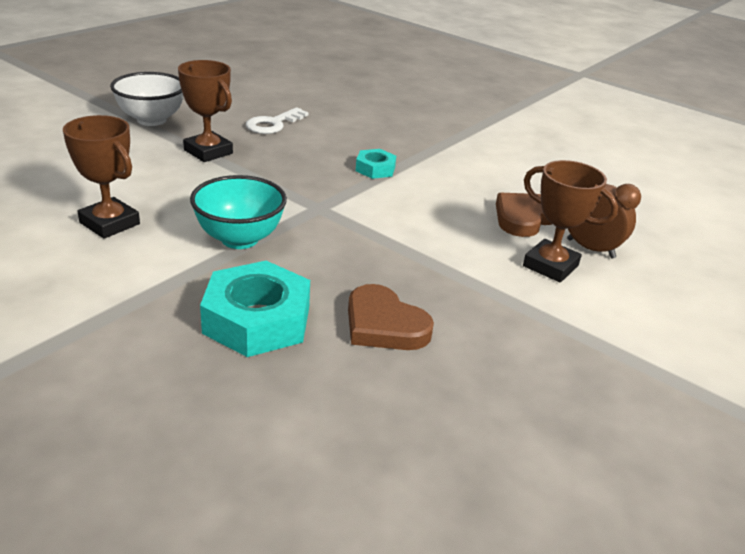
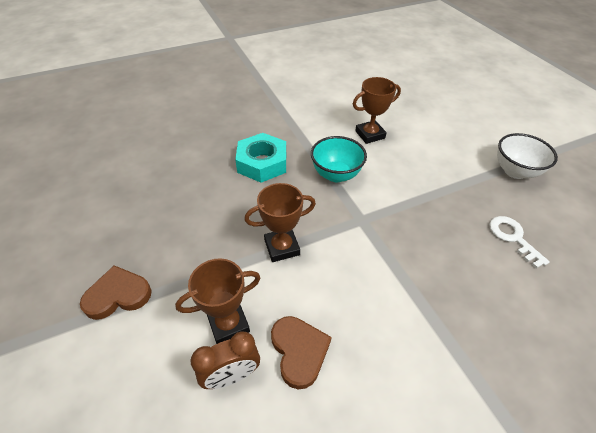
camera: 120 degrees right, 15 degrees up
brown trophy [178,60,233,162] -> brown trophy moved to [244,183,316,262]
brown heart [348,284,434,350] -> brown heart moved to [80,265,152,320]
turquoise nut [356,149,396,179] -> none

